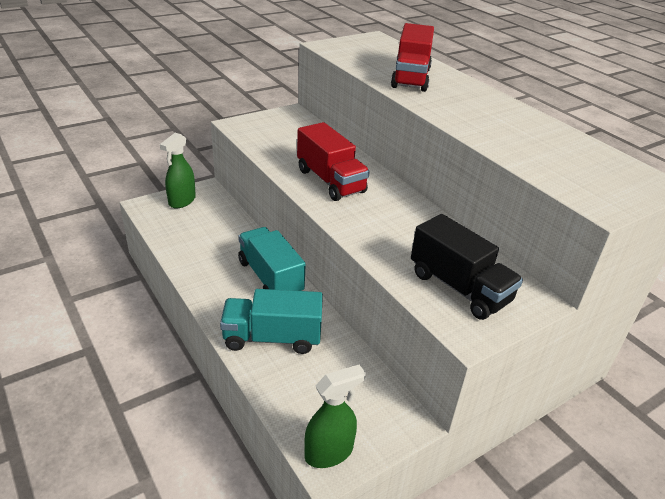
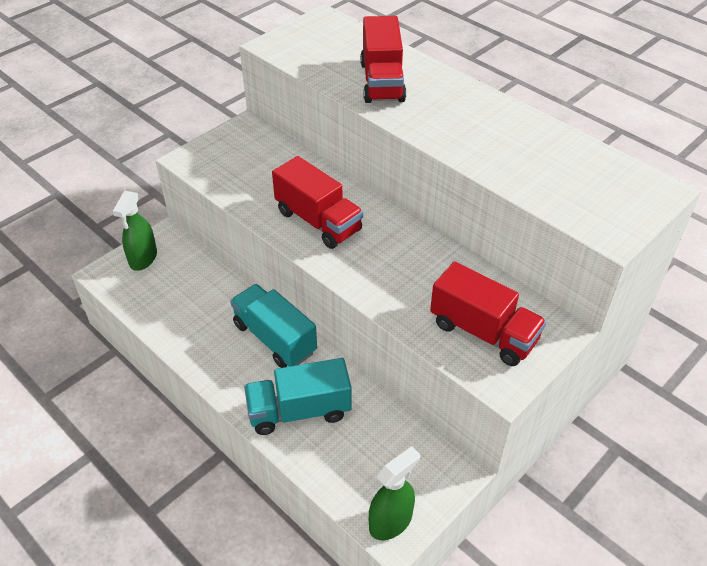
camera: 10 degrees left, 10 degrees up
black truck [411,214,523,320] -> red truck [430,262,547,366]

